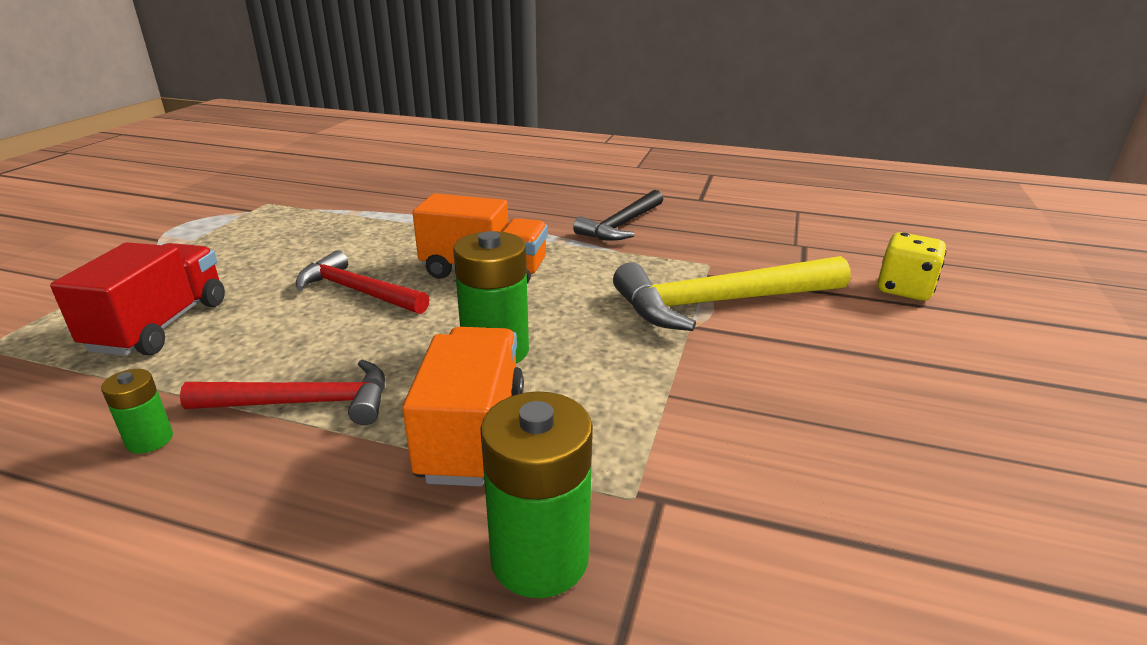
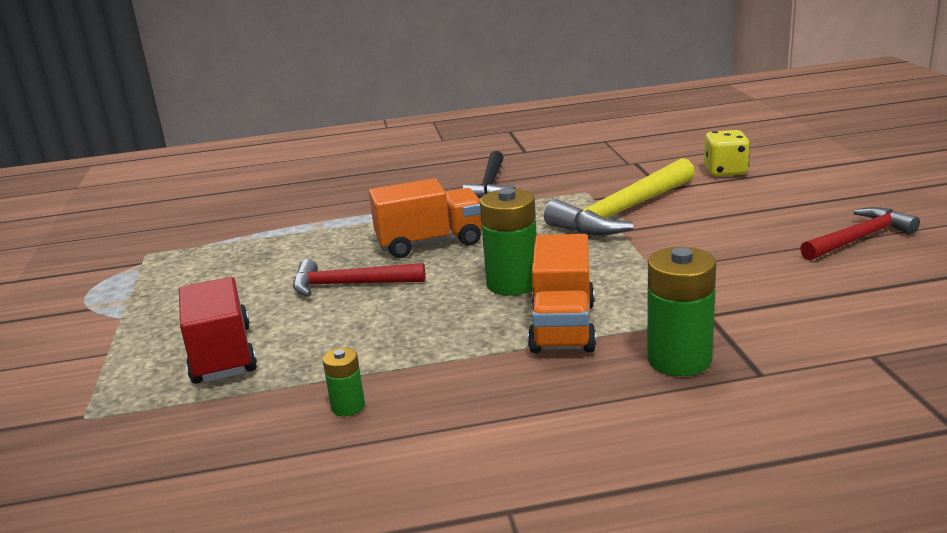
camera: 25 degrees left, 5 degrees down
red hammer [180,360,385,425] -> red hammer moved to [800,207,920,261]
orange truck [402,327,524,487] -> orange truck turned 150 degrees counterclockwise [528,234,596,353]

